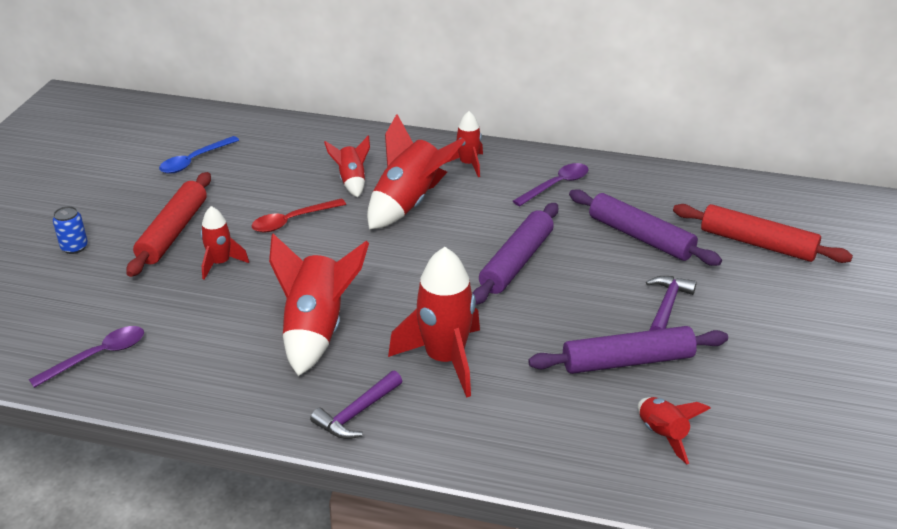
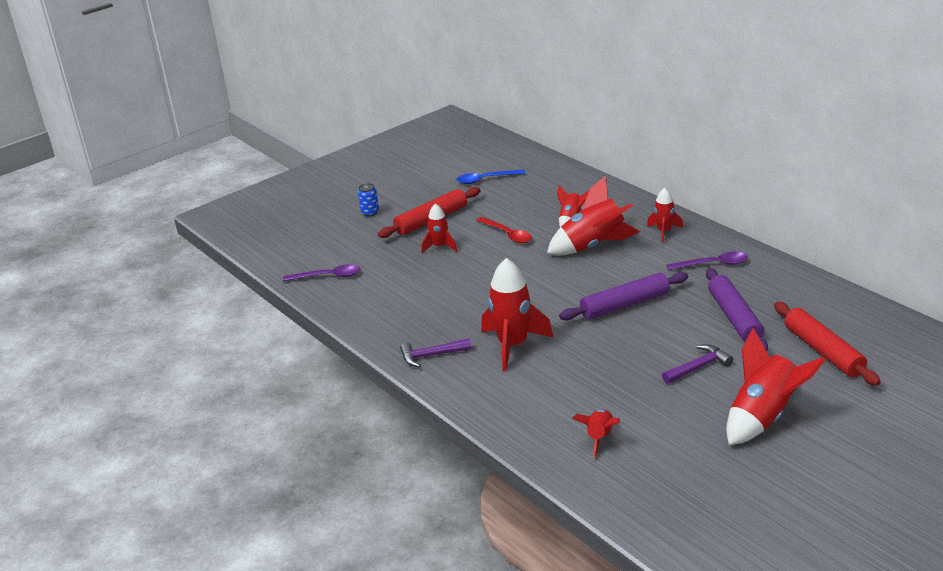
camera: 40 degrees right, 5 degrees down
red spoon [252,198,346,232] -> red spoon turned 135 degrees counterclockwise [476,217,532,243]
red rocket [269,234,369,376] -> red rocket moved to [726,328,827,445]
purple rolling pin [528,326,728,374] -> none

